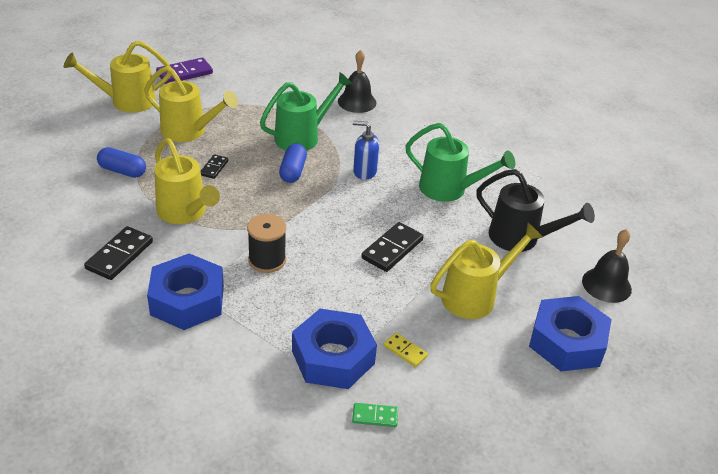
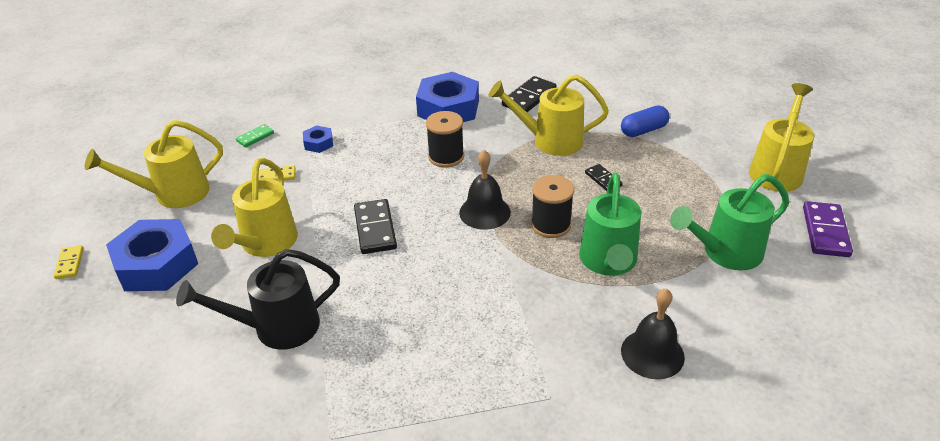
camera: 135 degrees right, 0 degrees up
black domino [84,226,153,280] -> black domino turned 60 degrees clockwise [502,76,556,112]
yellow watering can [144,66,238,142] -> yellow watering can moved to [85,120,223,208]
blue capsule [279,144,307,183] -> black spool [531,175,574,238]
blue nut [292,309,377,389] -> blue nut [303,125,333,153], size x0.46
blue soap dispenser [353,121,380,180] -> none
green watering can [405,123,515,202] -> green watering can moved to [670,174,789,270]
black bell [582,229,632,303] -> black bell moved to [459,150,511,230]
none -> yellow domino [54,245,84,279]

